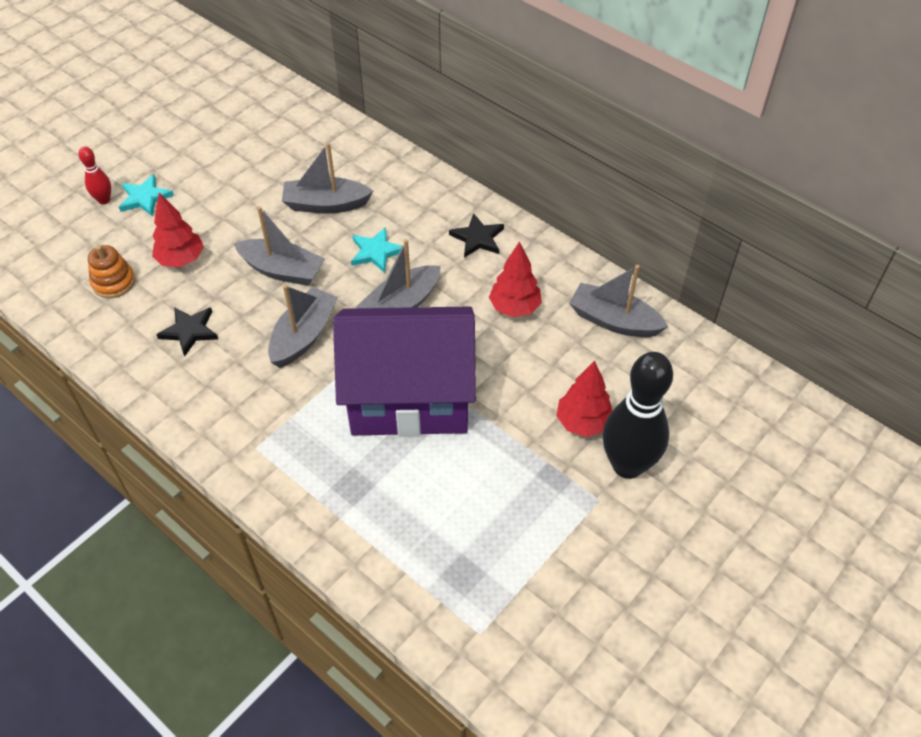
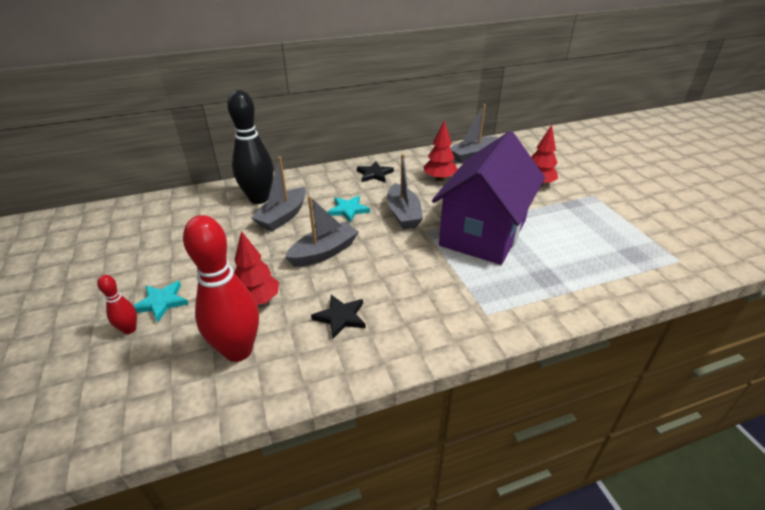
camera: 60 degrees left, 15 degrees down
orange stacking toy [88,245,135,298] -> red bowling pin [183,215,259,362]
grey boat [268,285,338,368] -> none
black bowling pin [603,352,673,479] -> black bowling pin moved to [227,90,274,204]

